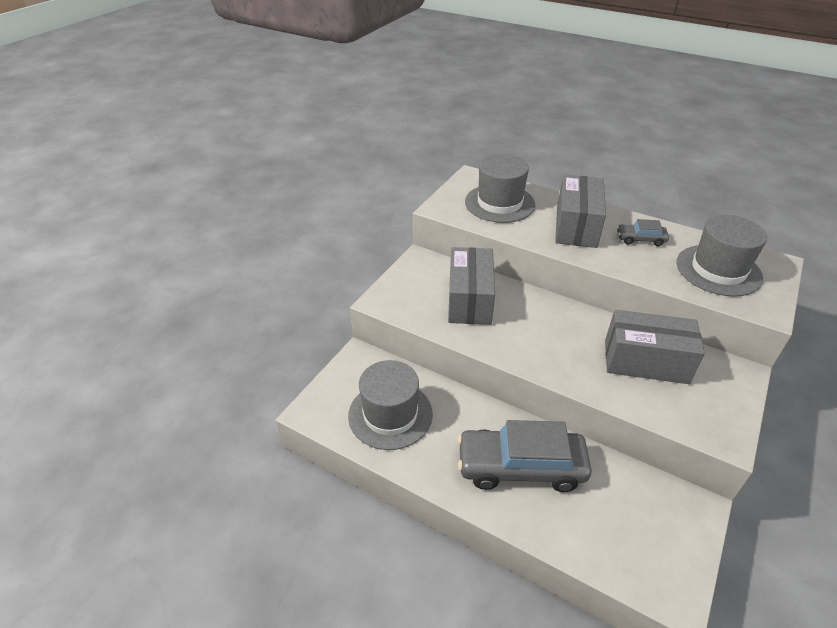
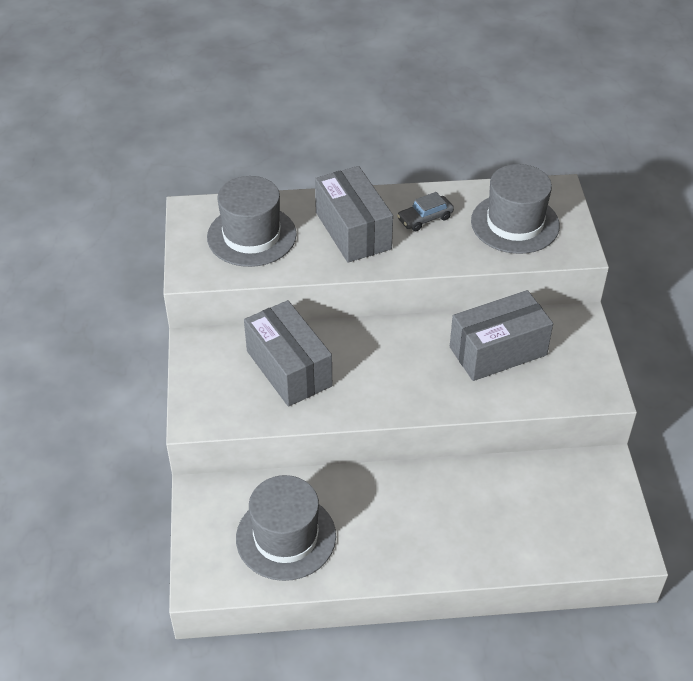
camera: 35 degrees left, 5 degrees up
grey car [458,420,592,492] -> none

